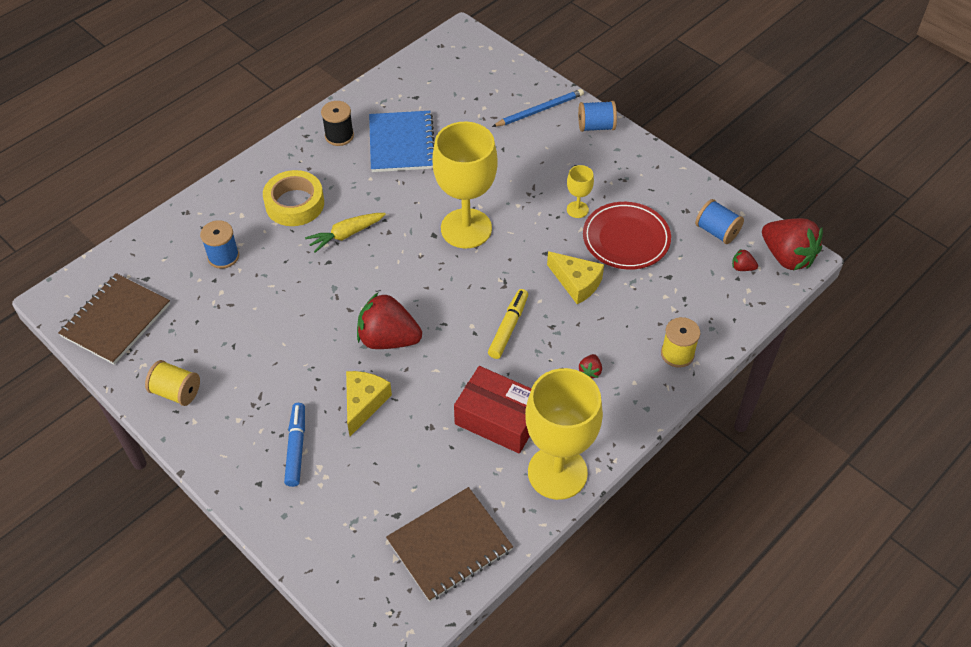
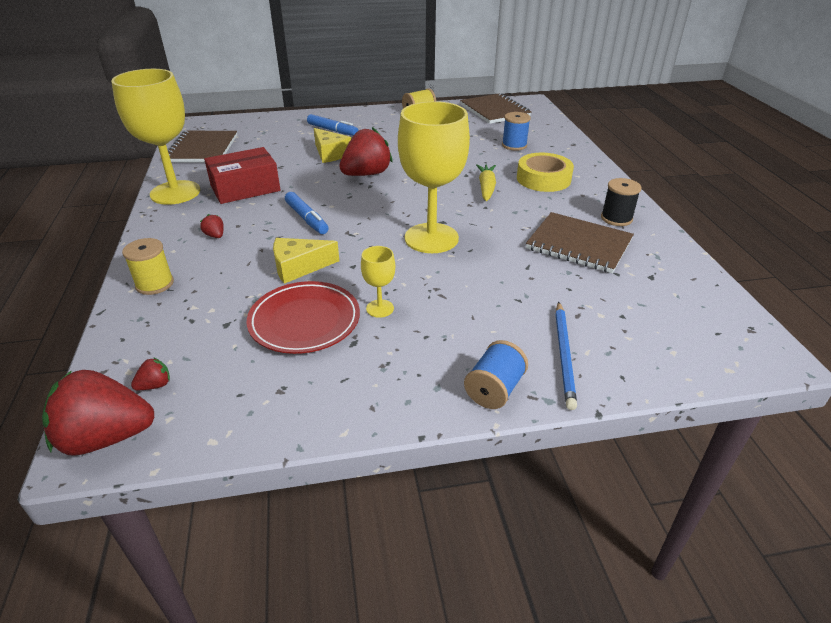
camera: 125 degrees right, 15 degrees down
blue notebook [369,111,435,172] -> brown notebook [526,212,634,273]
yellow marker [488,289,528,359] -> blue marker [285,192,329,234]
blue spool [695,199,744,244] -> none

